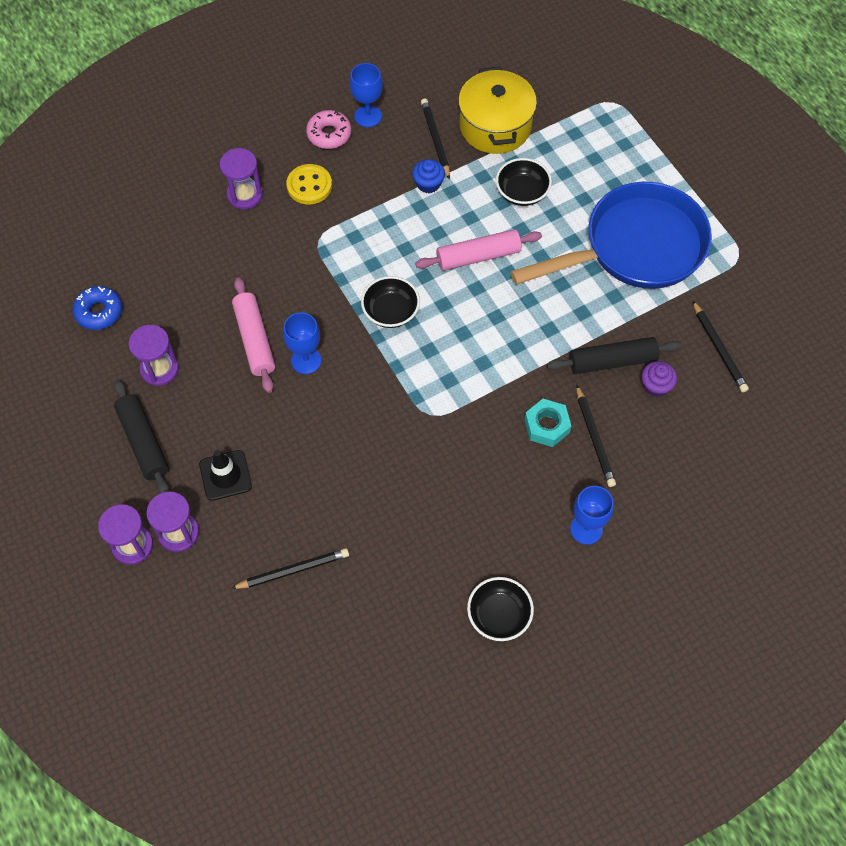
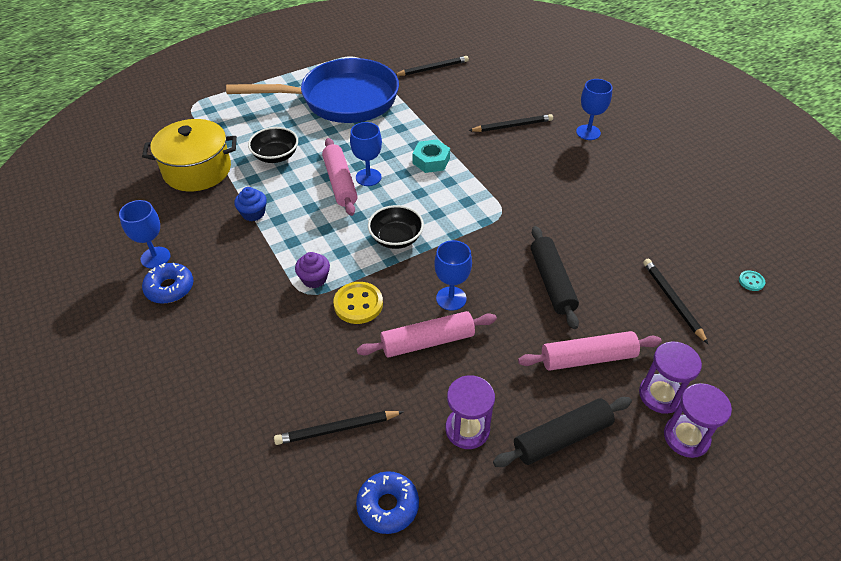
camera: 90 degrees left, 15 degrees down
black traffic cone [199,450,252,501] -> pink rolling pin [518,331,662,371]
purple hourglass [220,148,263,209] -> none
yellow button [286,164,332,204] -> yellow button moved to [333,282,383,324]
pink donut [306,110,351,149] -> blue donut [142,263,193,304]
black pencil [421,98,450,180] -> black pencil moved to [274,411,403,445]
black bowl [467,577,534,641] -> none
blue pan [510,182,712,289] -> blue pan turned 105 degrees clockwise [226,58,399,123]
turquoise nut [524,399,571,447] -> turquoise nut moved to [412,139,450,173]
black rolling pin [547,337,681,374] -> black rolling pin moved to [531,226,579,329]
purple cupcake [641,361,677,397] -> purple cupcake moved to [295,252,330,288]
none -> blue goblet [350,122,382,186]
none -> turquoise button [739,270,765,291]

